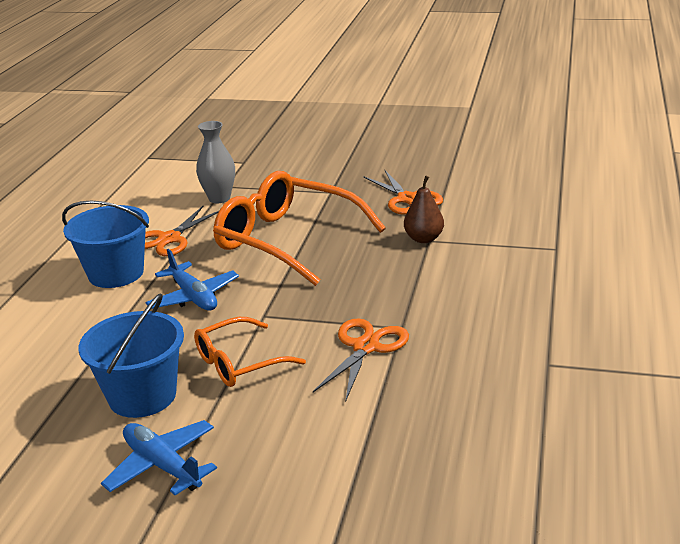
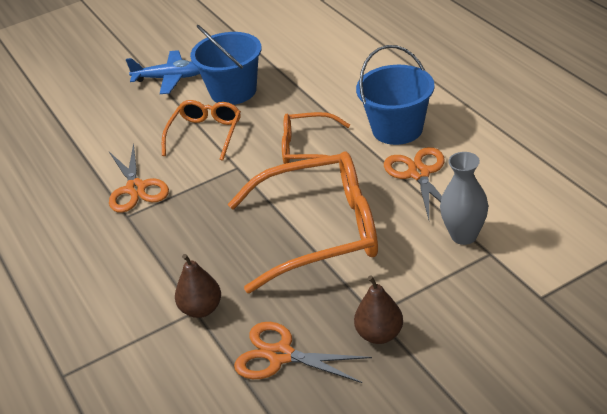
camera: 140 degrees right, 10 degrees up
blue plane [145,249,239,311] -> orange glasses [282,112,350,164]
none -> brown pear [354,276,403,344]

